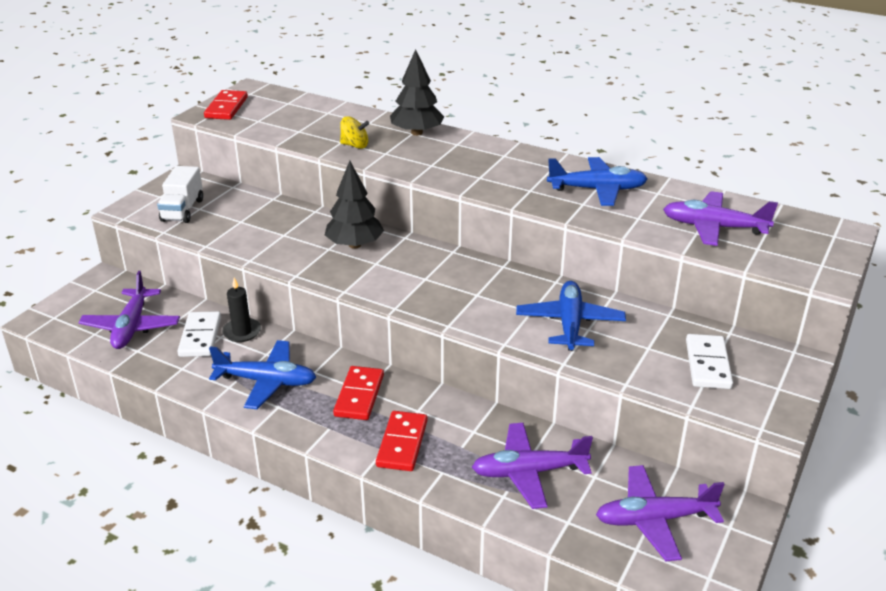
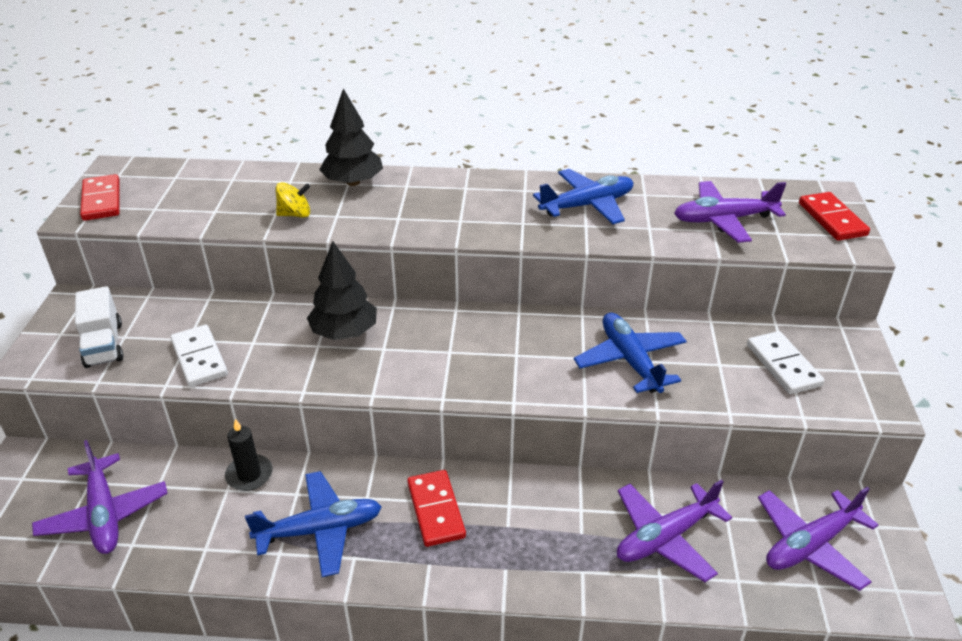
camera: 25 degrees left, 5 degrees up
white domino [177,311,221,357] -> white domino moved to [170,325,228,387]
red domino [376,411,428,471] -> red domino moved to [799,192,870,241]

